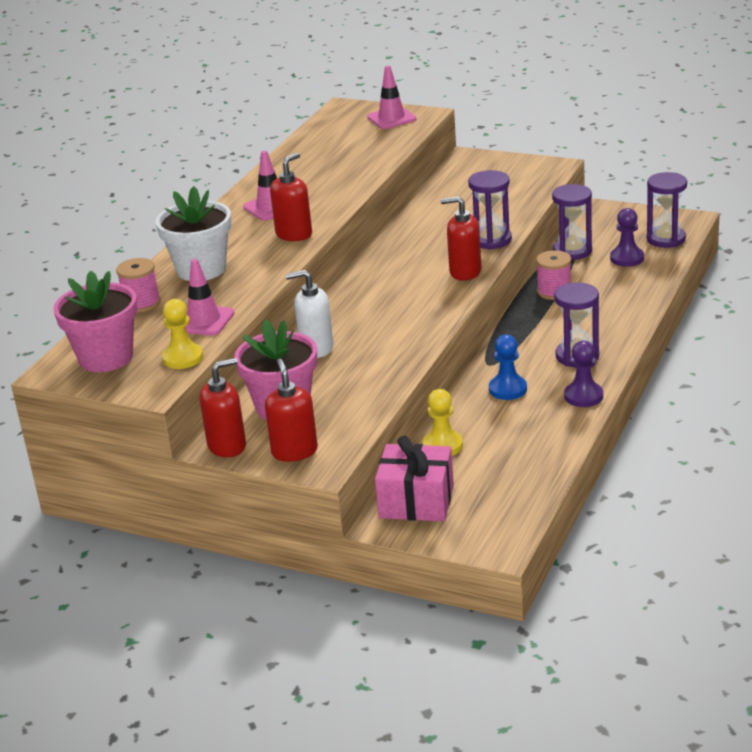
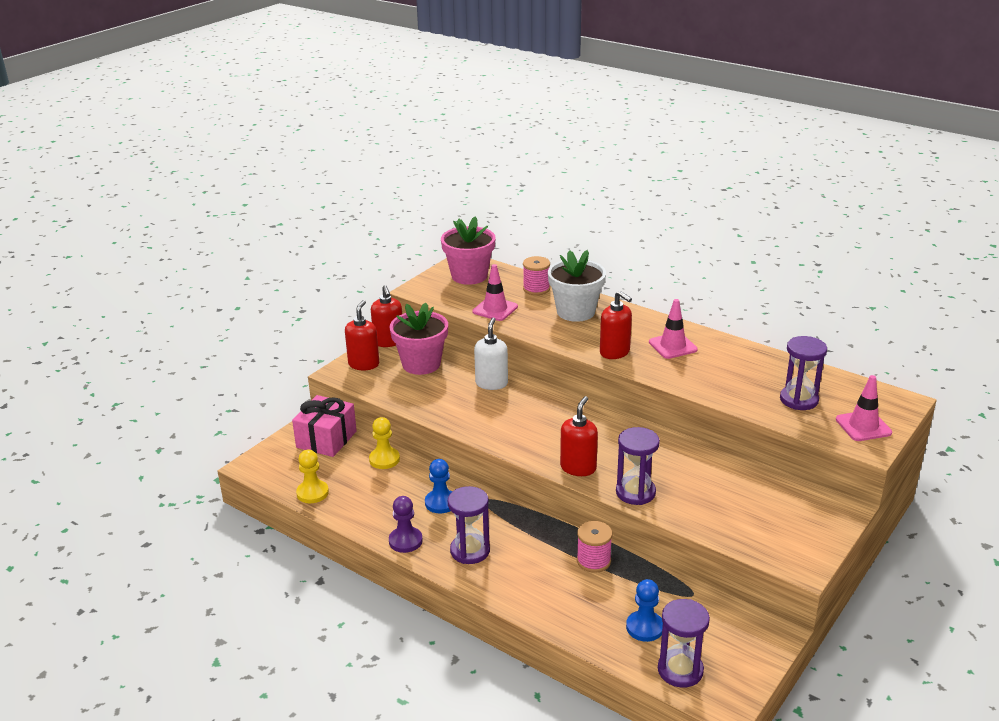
camera: 100 degrees right, 0 degrees up
yellow pawn [162,299,203,369] -> yellow pawn moved to [296,450,329,503]
red soap dispenser [265,359,318,462] -> red soap dispenser turned 75 degrees counterclockwise [345,300,379,370]
purple hourglass [552,184,592,260] -> purple hourglass moved to [780,336,827,410]
purple pawn [610,208,644,267] -> blue pawn [626,579,663,642]

